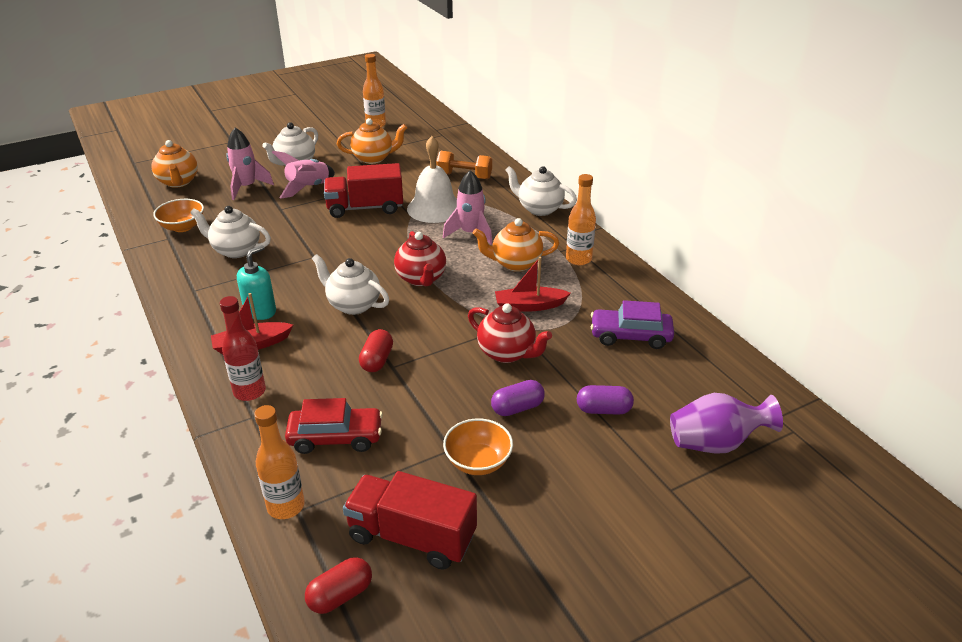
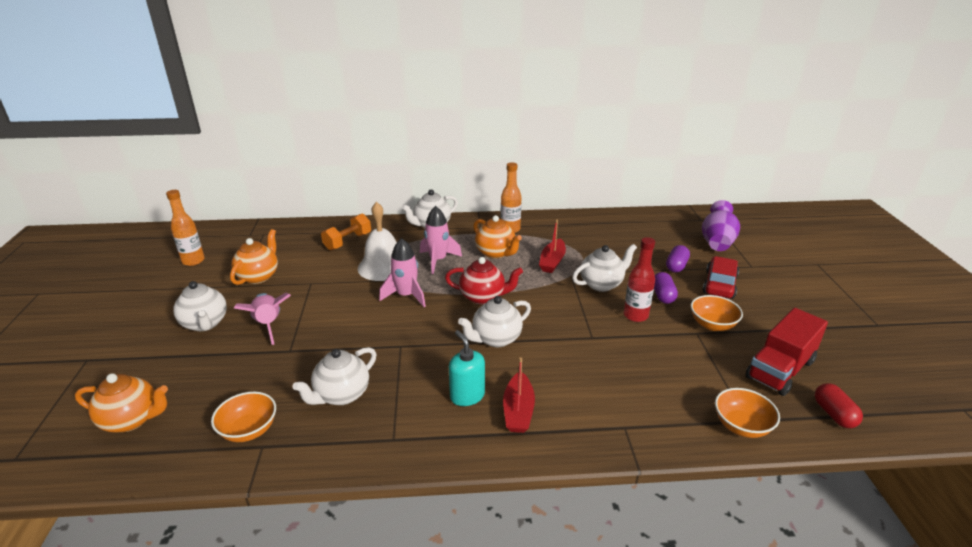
camera: 65 degrees left, 5 degrees down
red bottle [220,296,266,401] -> red bottle moved to [624,237,655,322]
pink rocket [226,127,274,200] -> pink rocket moved to [379,238,426,307]
orange bottle [254,405,305,519] -> orange bowl [715,388,780,438]
red car [285,398,383,454] -> red car moved to [703,256,739,299]
red truck [324,163,403,218] -> none
red capsule [359,329,393,372] -> none
red teapot [468,303,552,363] -> white teapot [572,244,637,292]
orange teapot [473,218,559,272] -> orange teapot turned 60 degrees counterclockwise [474,215,522,259]
purple car [591,300,674,349] -> none

